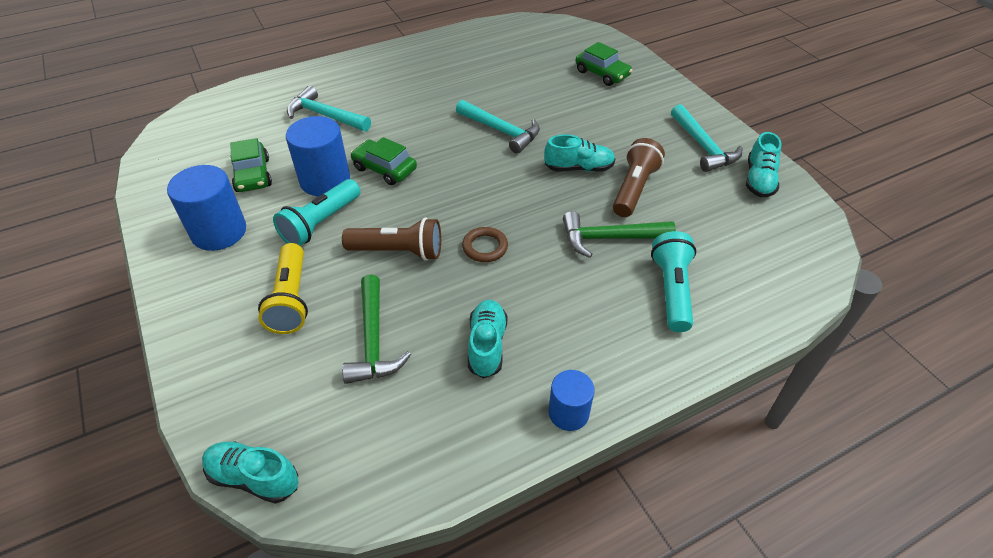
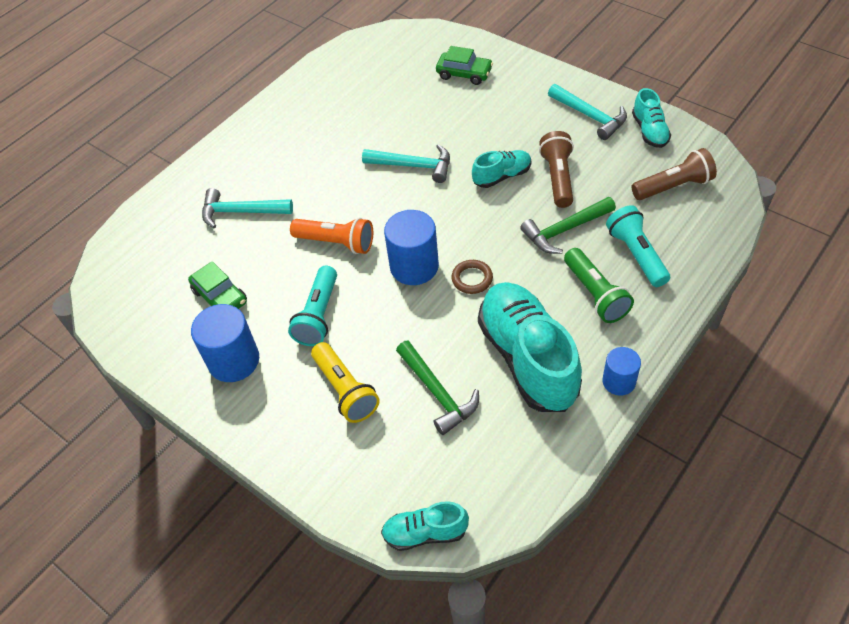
camera: 20 degrees left, 5 degrees up
blue cylinder [286,116,350,196] -> blue cylinder moved to [384,210,439,285]
brown flashlight [342,218,441,261] -> brown flashlight moved to [632,148,717,200]
green car [350,137,417,185] -> orange flashlight [290,218,373,254]
turquoise shoe [468,300,508,378] -> turquoise shoe [478,282,582,412], size x2.03
none -> green flashlight [564,248,634,323]

